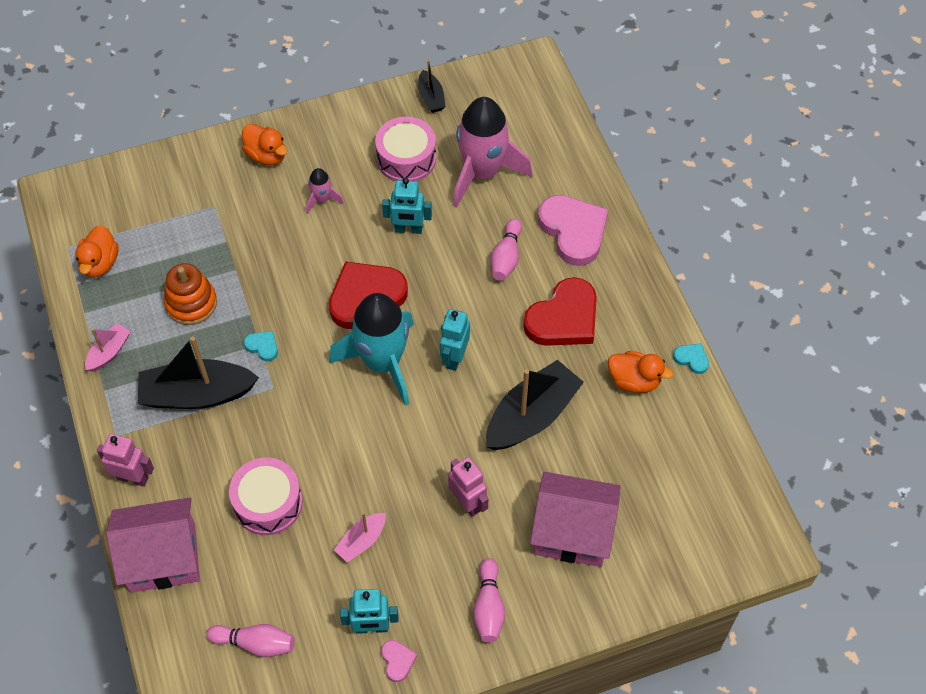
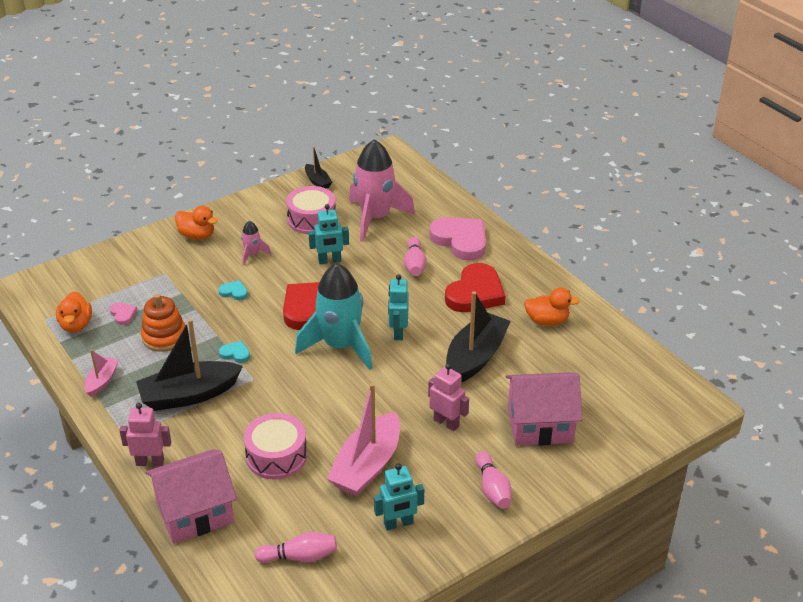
camera: 15 degrees left, 20 degrees down
pink boat [334,512,386,562] -> pink boat [326,383,400,496], size x1.99
pink heart [381,640,417,682] -> pink heart moved to [110,302,137,325]
turquoise heart [673,343,709,374] -> turquoise heart moved to [218,280,248,300]

